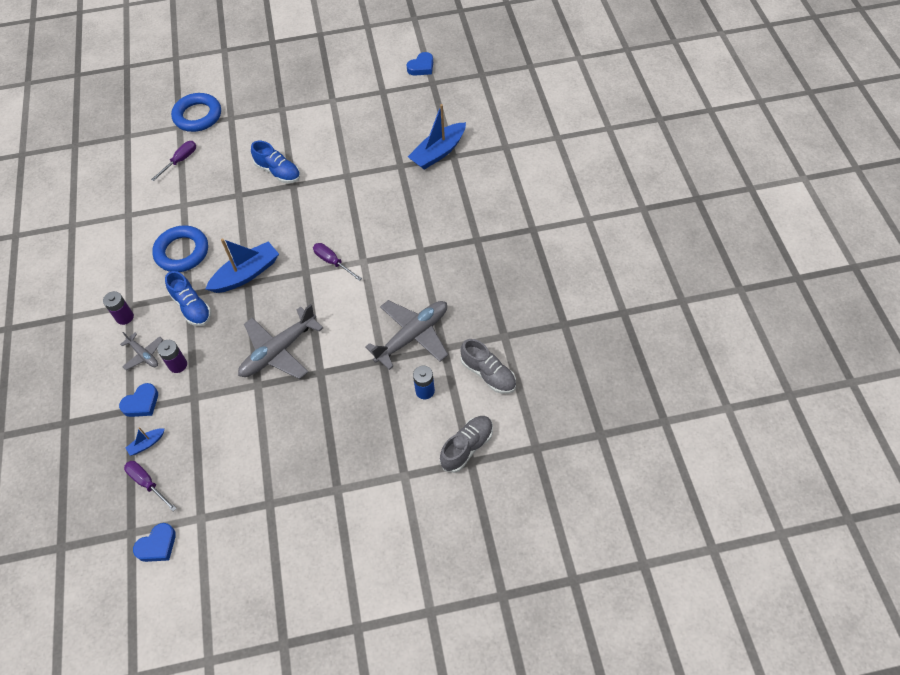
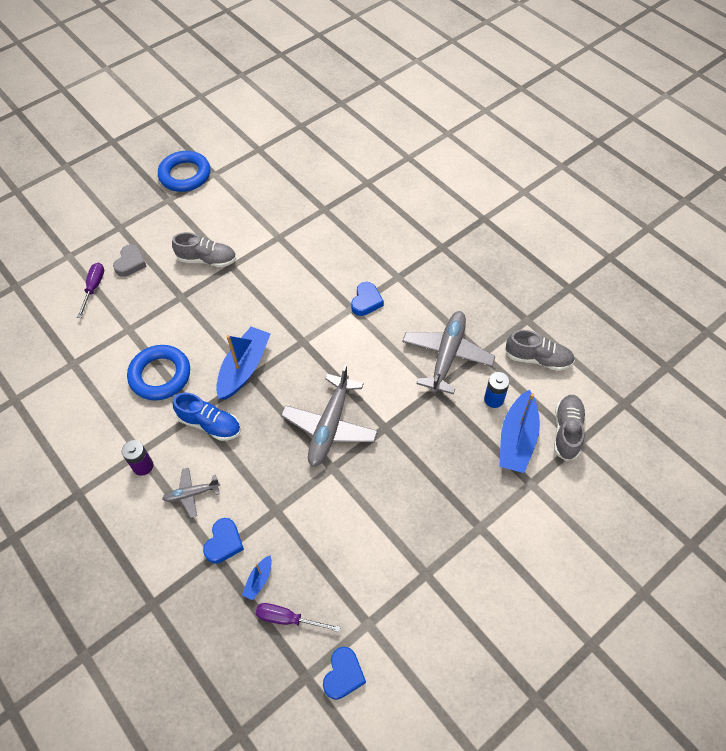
camera: 30 degrees left, 0 degrees up
grey plane [120,332,163,370] -> grey plane turned 150 degrees clockwise [162,468,220,518]
purple battery [157,340,187,373] -> none
blue ring [171,93,221,132] -> blue ring moved to [158,151,210,192]
blue shoe [251,141,300,183] -> grey shoe [172,232,236,267]
purple screwdriver [313,243,362,281] -> none
blue heart [407,52,433,76] -> blue heart moved to [351,282,384,316]
blue boat [408,104,466,170] -> blue boat moved to [499,390,540,473]
none -> grey heart [113,244,147,277]

